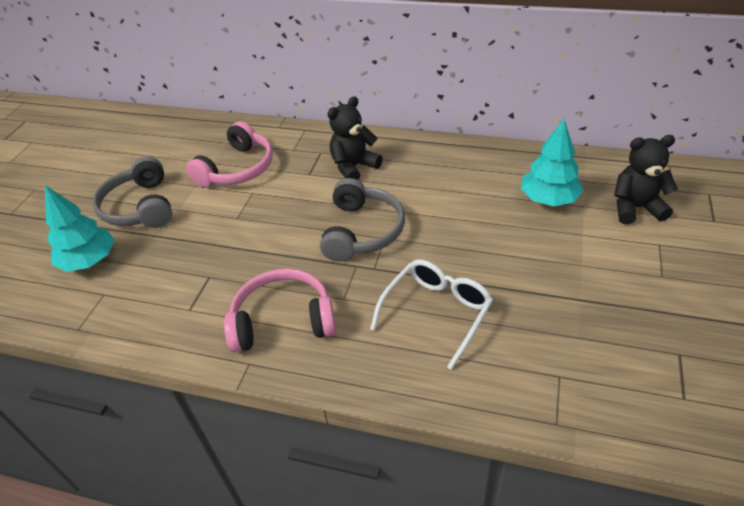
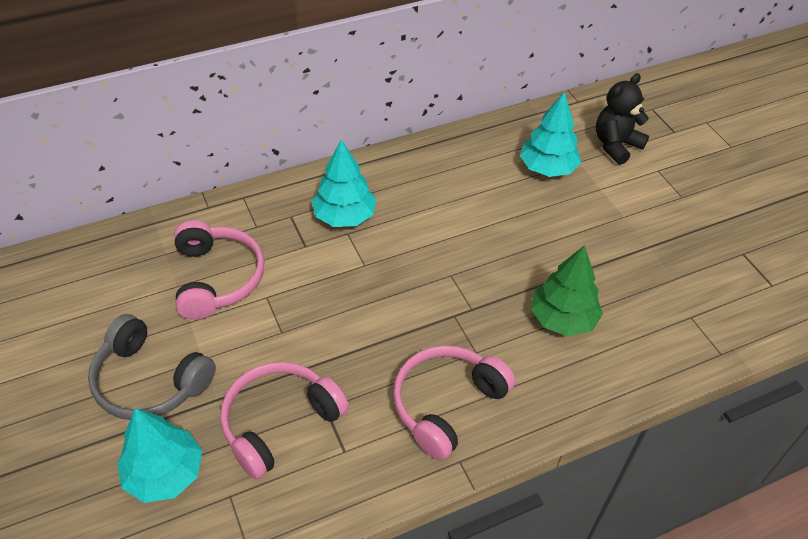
camera: 45 degrees left, 5 degrees up
grey headphones [320,178,405,262] -> none
black teddy bear [327,96,383,180] -> turquoise tree [311,139,376,227]
white glasses [370,259,493,370] -> green tree [531,245,603,336]
none -> pink headphones [220,362,349,479]

